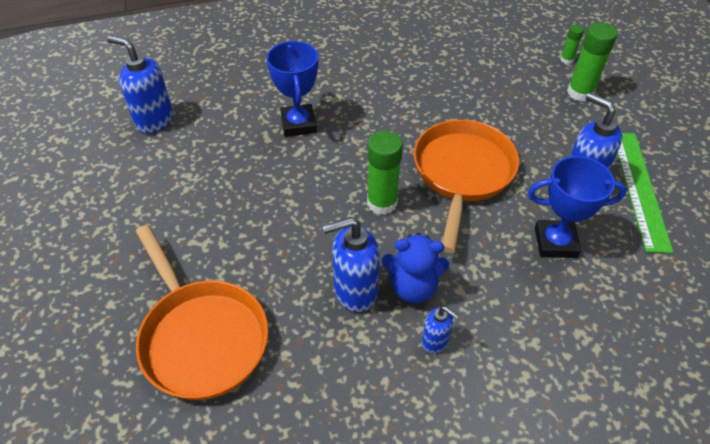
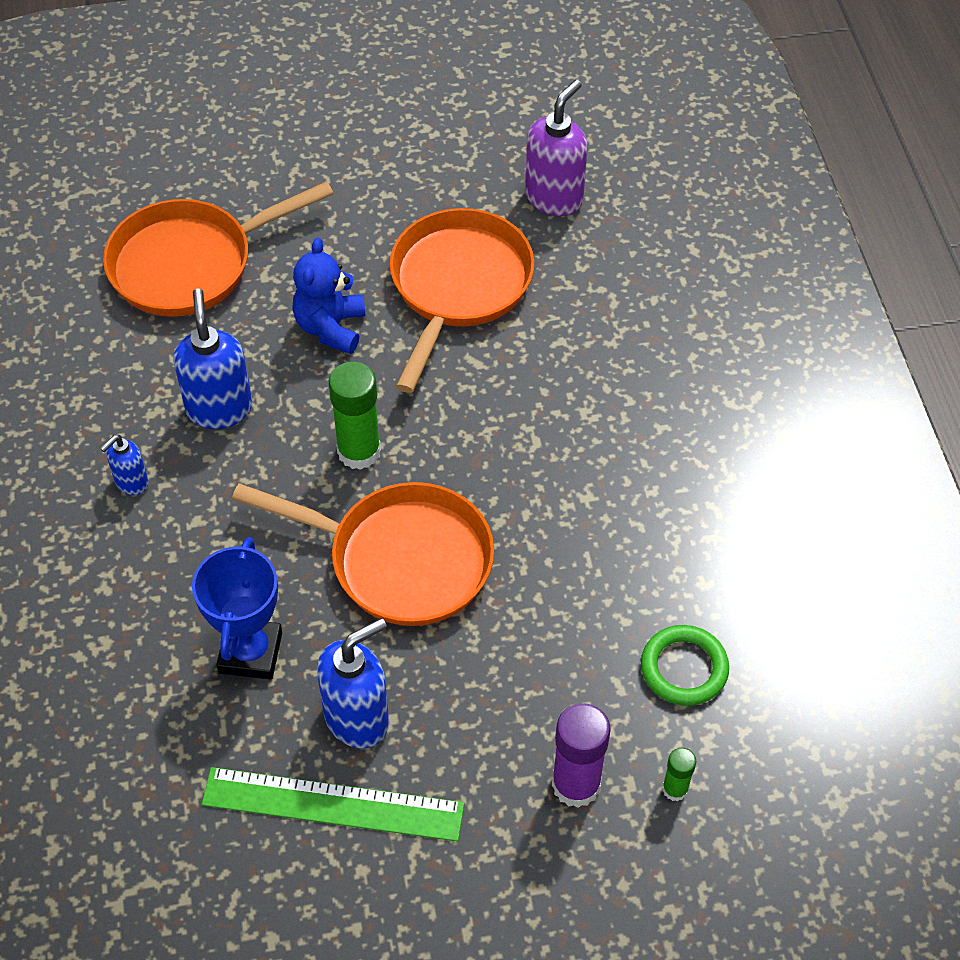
camera: 95 degrees right, 5 degrees up
blue soap dispenser [107,36,173,134] -> purple soap dispenser [525,80,588,216]
blue trophy [266,41,318,137] -> none
blue teddy bear [382,233,449,303] -> blue teddy bear moved to [292,238,365,354]
green glue stick [567,22,618,101] -> purple glue stick [552,703,611,808]
none -> orange pan [390,208,535,393]
none -> green ring [641,625,729,706]

